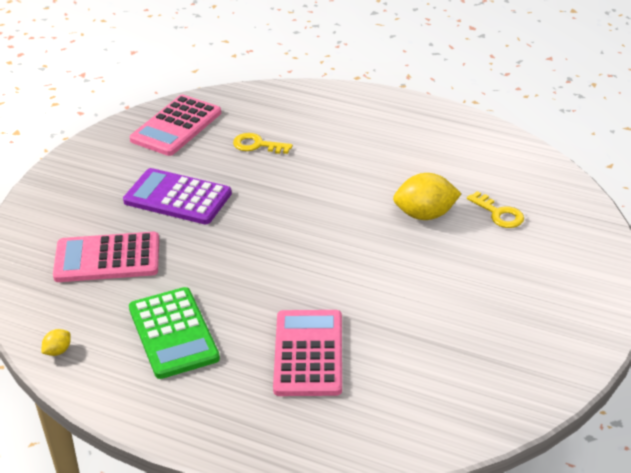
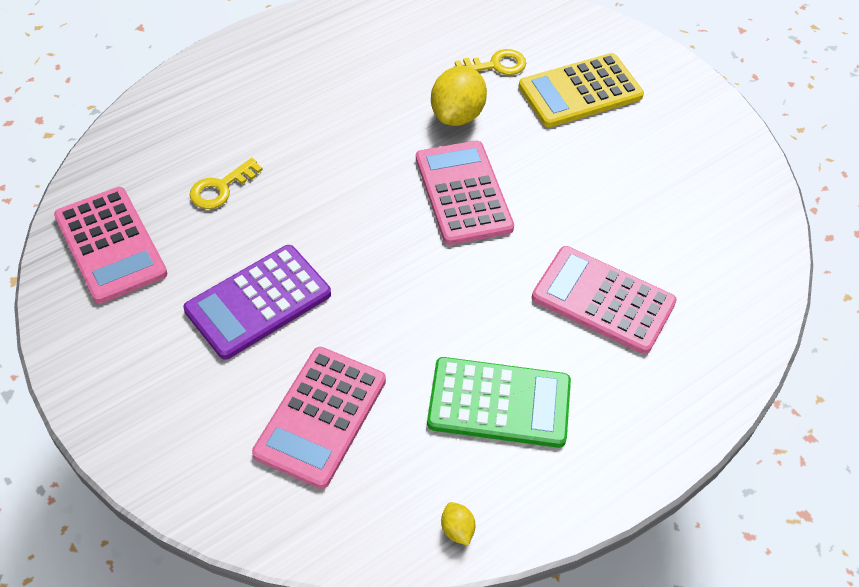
camera: 65 degrees left, 15 degrees up
none -> pink calculator [416,141,514,245]
none -> yellow calculator [519,53,644,127]

